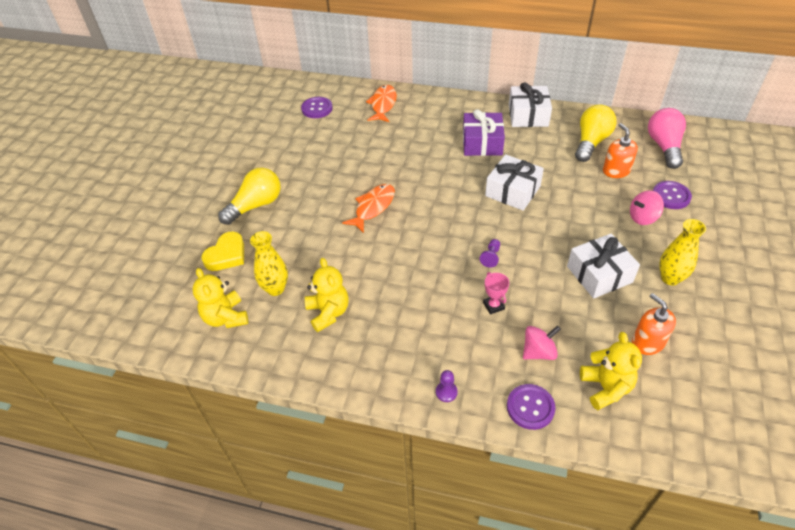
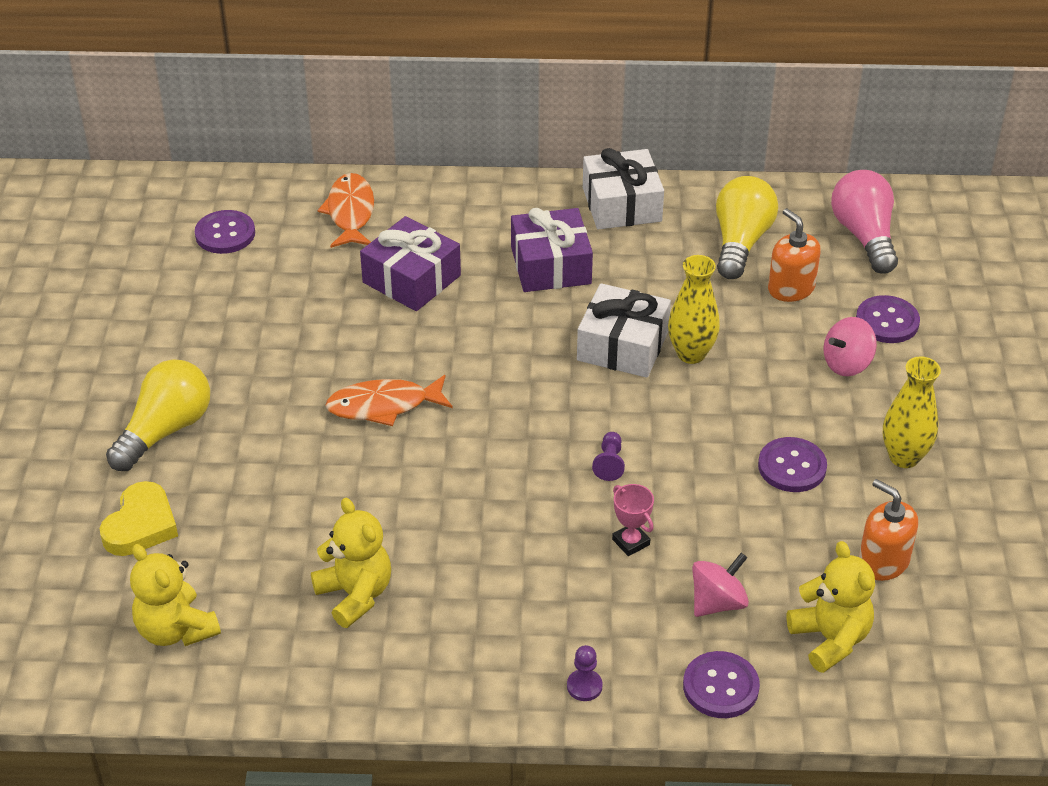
camera: 15 degrees left, 5 degrees down
yellow vase [250,231,288,296] -> yellow vase moved to [668,255,720,364]
orange fish [342,184,395,233] -> orange fish turned 120 degrees counterclockwise [325,375,453,426]
white gift [567,234,640,299] -> purple button [758,437,827,492]
none -> purple gift [360,216,461,311]

